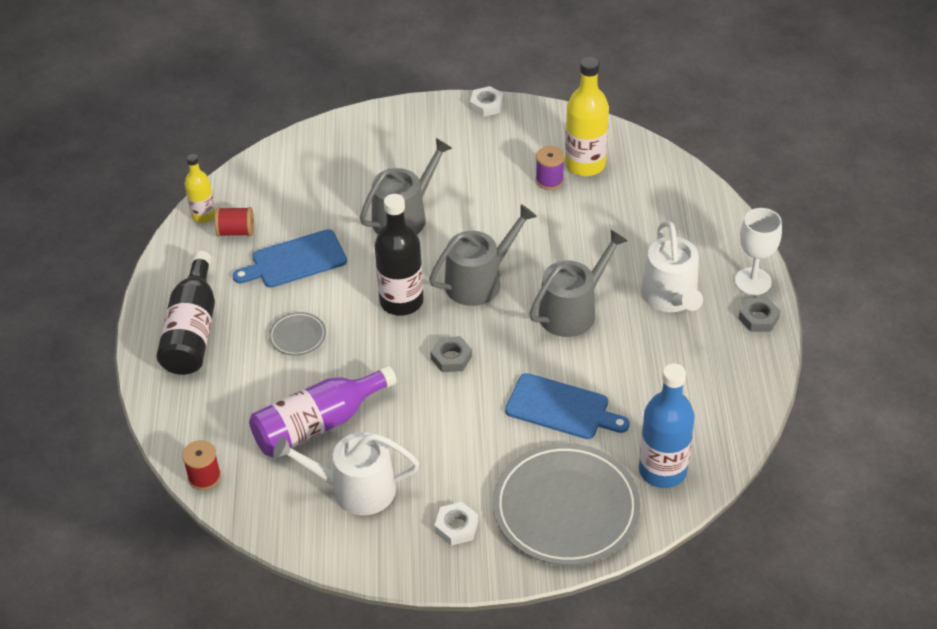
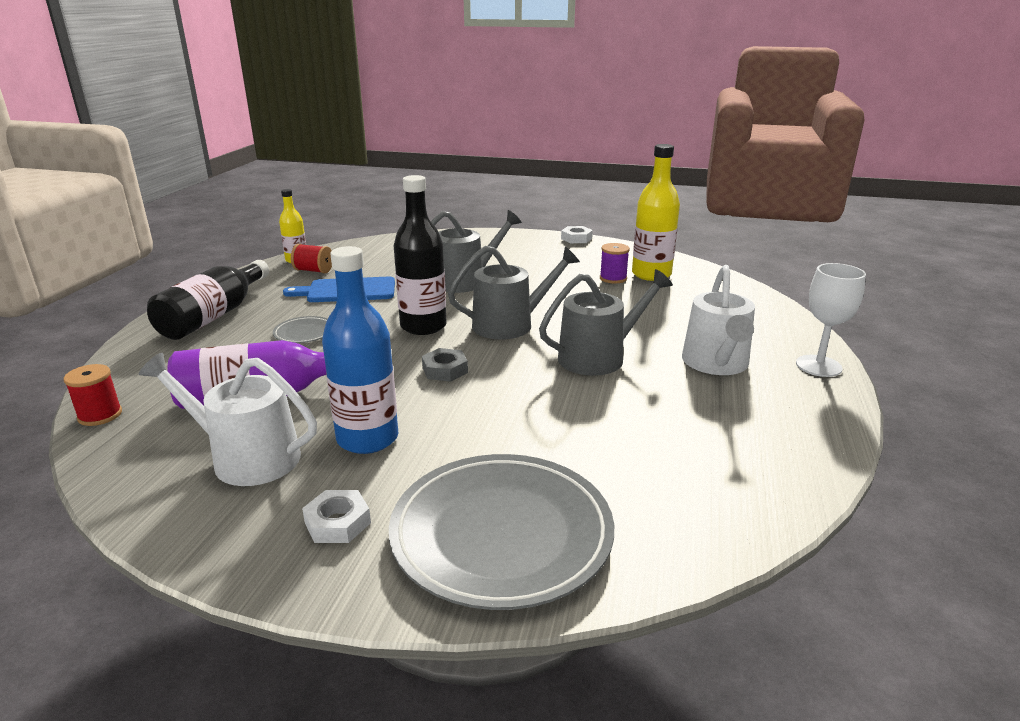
camera: 15 degrees right, 20 degrees down
blue cutting board [505,373,630,439] -> none
blue bottle [639,363,695,488] -> blue bottle moved to [322,246,398,454]
grey nut [738,298,780,332] -> none

